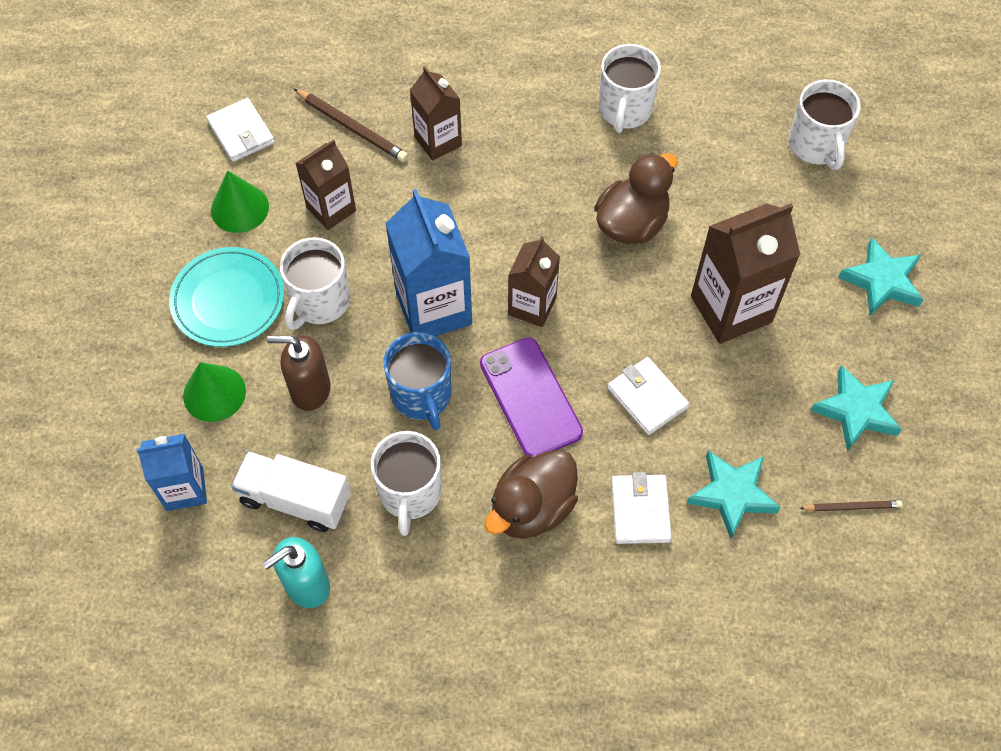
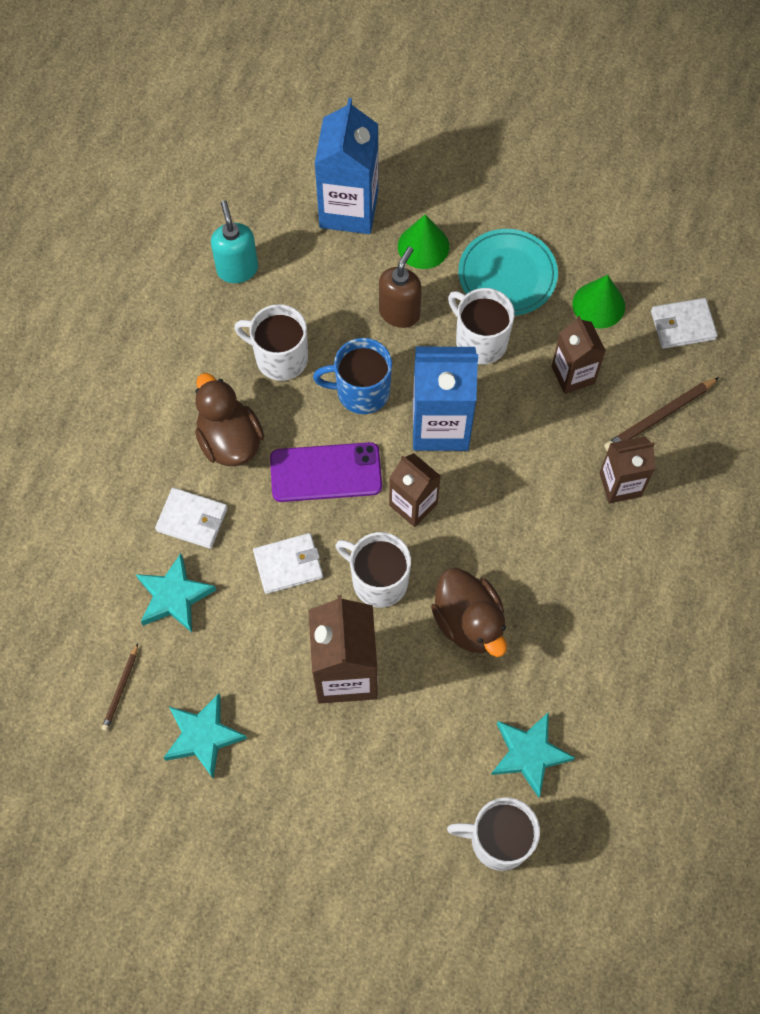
camera: 110 degrees right, 5 degrees up
blue carton [136,434,207,511] -> blue carton [314,98,378,234], size x1.63
white truck [231,451,351,532] -> none
white mug [599,44,661,133] -> white mug moved to [336,532,411,608]
turquoise star [838,237,924,316] -> turquoise star moved to [491,712,575,798]

